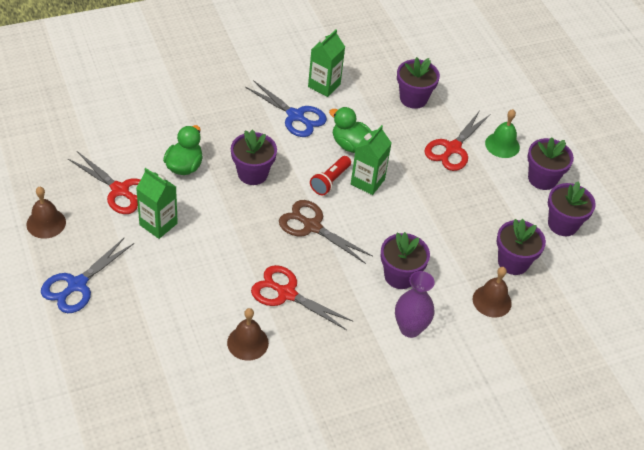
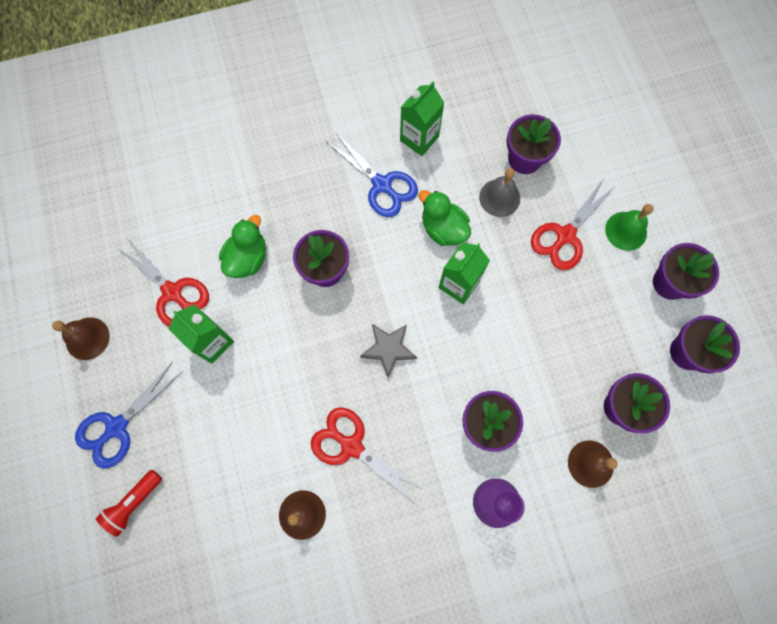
camera: 10 degrees right, 25 degrees up
brown scissors [279,200,373,264] -> grey star [360,324,417,378]
red flashlight [310,156,351,195] -> red flashlight moved to [96,470,162,537]
none -> grey bell [479,168,520,217]

